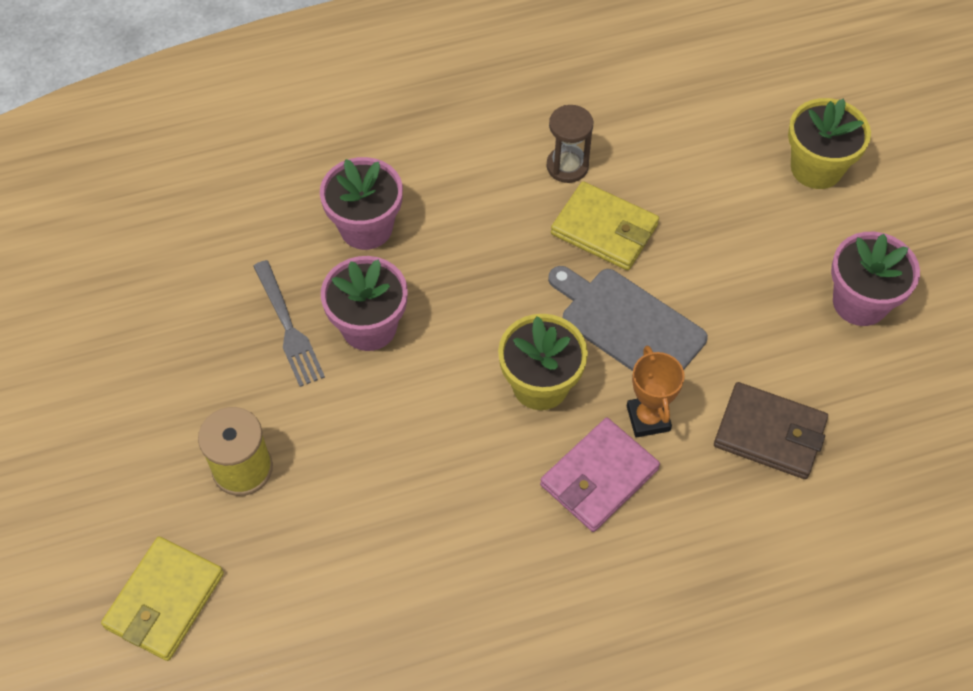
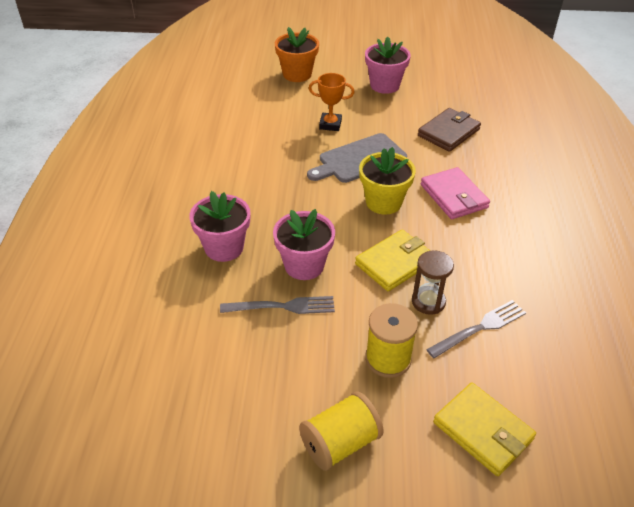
camera: 70 degrees left, 15 degrees down
brown hourglass [547,105,593,183] -> brown hourglass moved to [412,250,454,315]
yellow wallet [551,181,659,270] -> yellow wallet moved to [355,230,430,291]
orange trophy [627,345,685,437] -> orange trophy moved to [308,73,355,131]
yellow flower pot [788,98,871,189] -> orange flower pot [275,27,319,82]
none -> yellow spool [299,391,384,471]
none -> grey fork [426,300,526,358]

